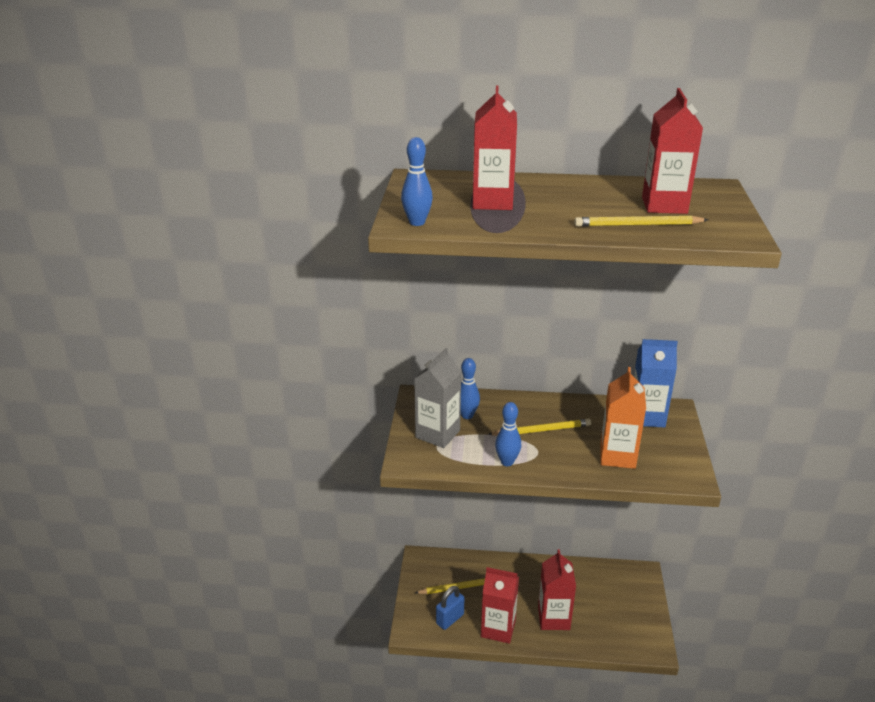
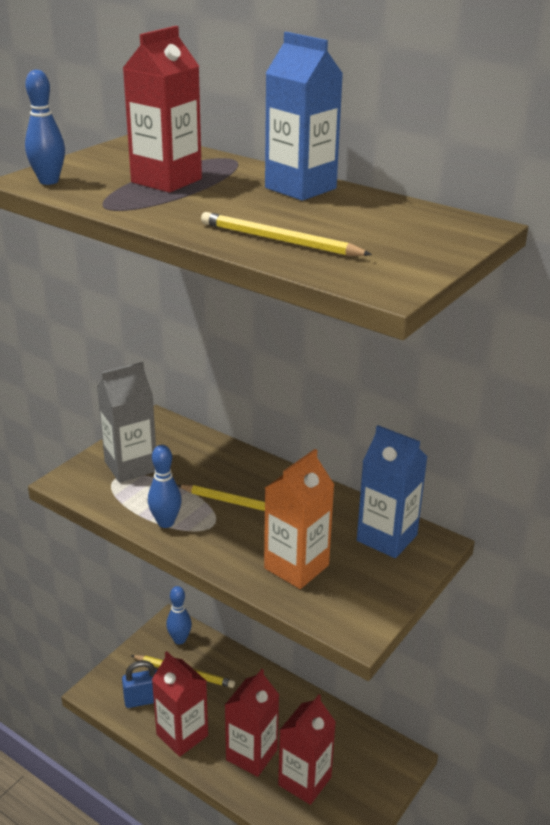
camera: 30 degrees right, 0 degrees up
blue bowling pin [460,358,480,419] -> blue bowling pin moved to [166,586,192,644]
red carton [642,88,703,214] -> red carton moved to [278,695,336,805]
none -> blue carton [265,32,343,201]

